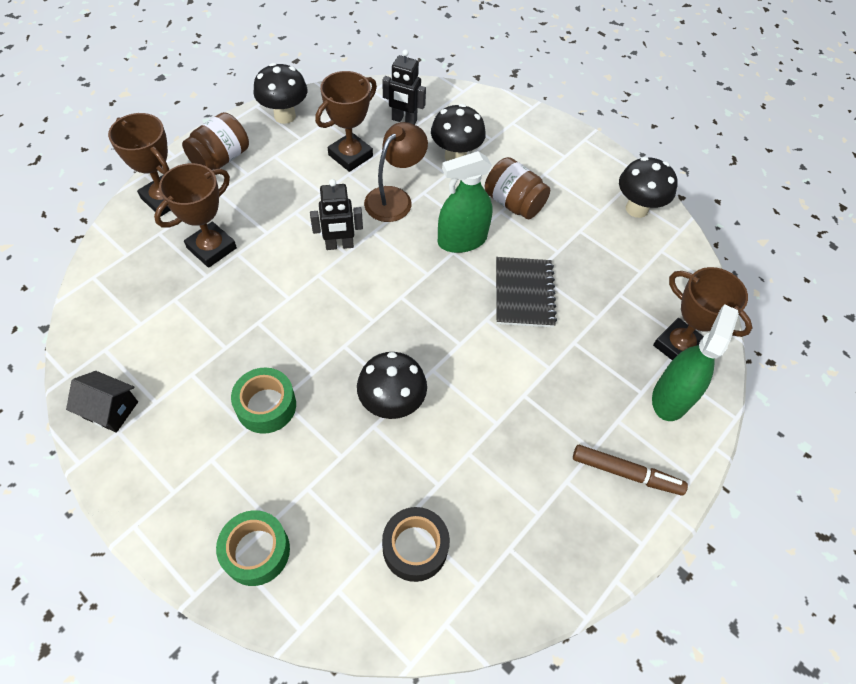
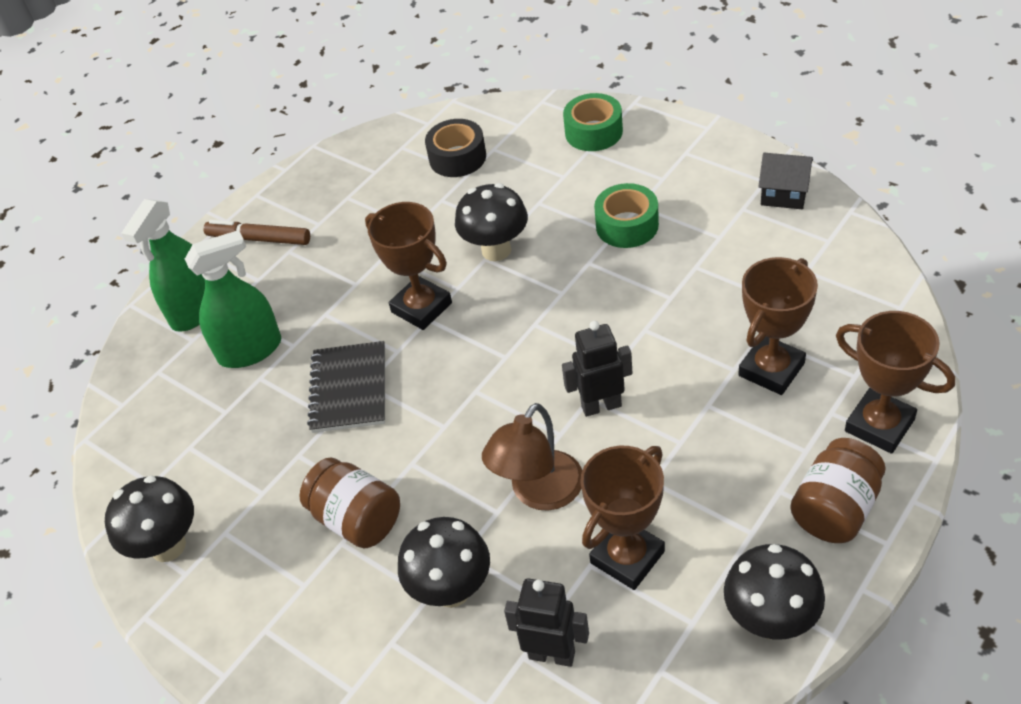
camera: 175 degrees left, 10 degrees down
green spray bottle [438,151,493,253] -> green spray bottle moved to [185,230,281,368]
brown trophy [653,267,753,360] -> brown trophy moved to [365,202,452,330]

